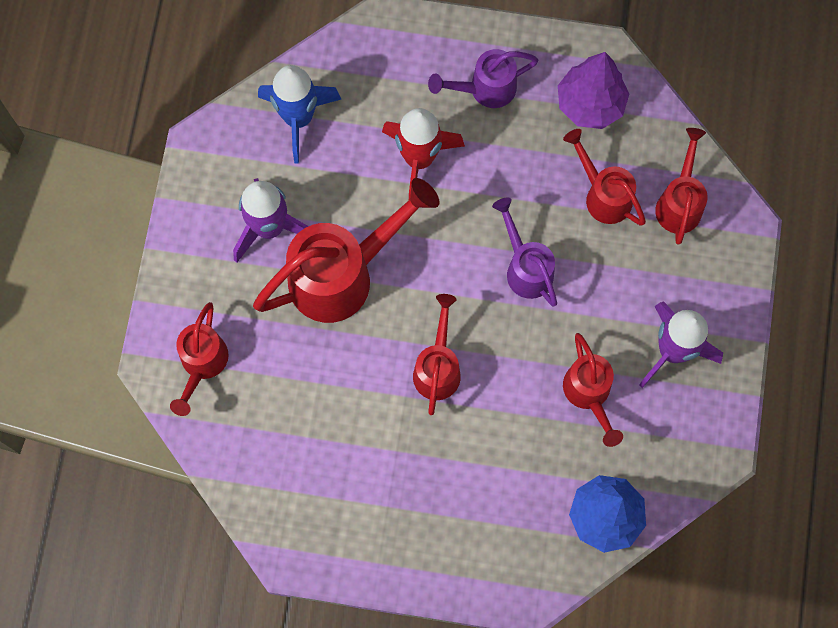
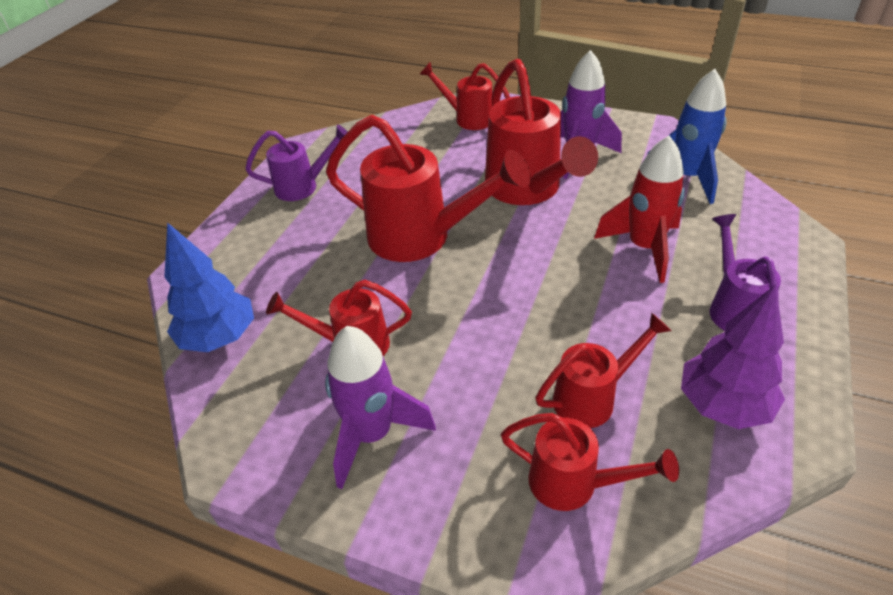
camera: 105 degrees right, 30 degrees down
red watering can [413,294,461,415] -> red watering can [326,115,531,262], size x1.75
purple watering can [492,198,557,307] -> purple watering can moved to [245,125,347,201]

